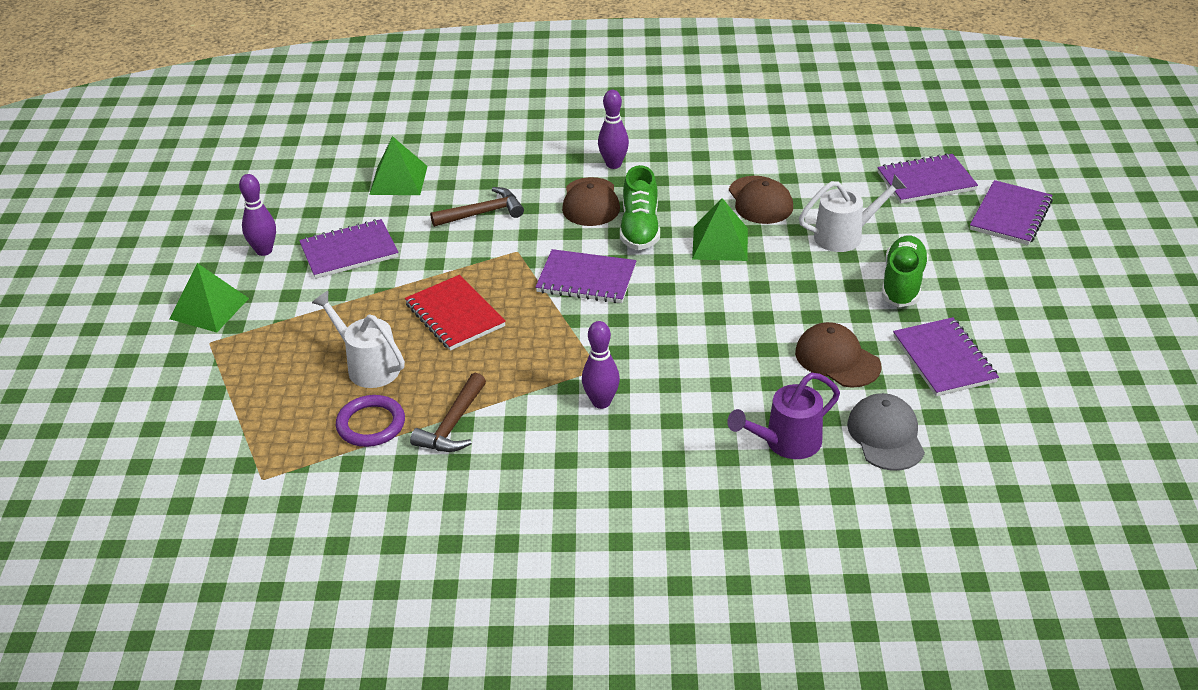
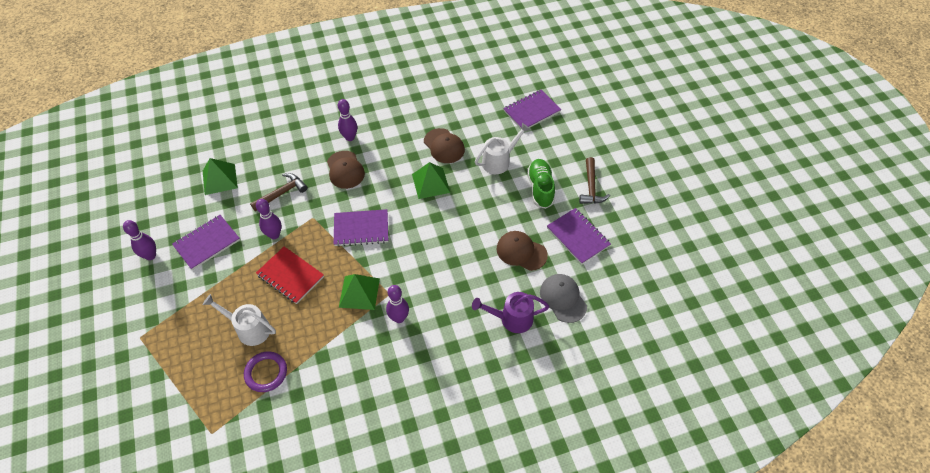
camera: 20 degrees left, 15 degrees up
green pyramid [170,263,249,332] -> green pyramid moved to [339,274,380,310]
brown hammer [410,373,486,452] -> brown hammer moved to [579,157,610,204]
green shoe [620,165,660,250] -> none
purple watering can [727,373,840,459] -> purple watering can turned 45 degrees clockwise [472,292,549,333]
purple notebook [970,180,1053,245] -> none
none -> purple bowling pin [256,199,281,239]

